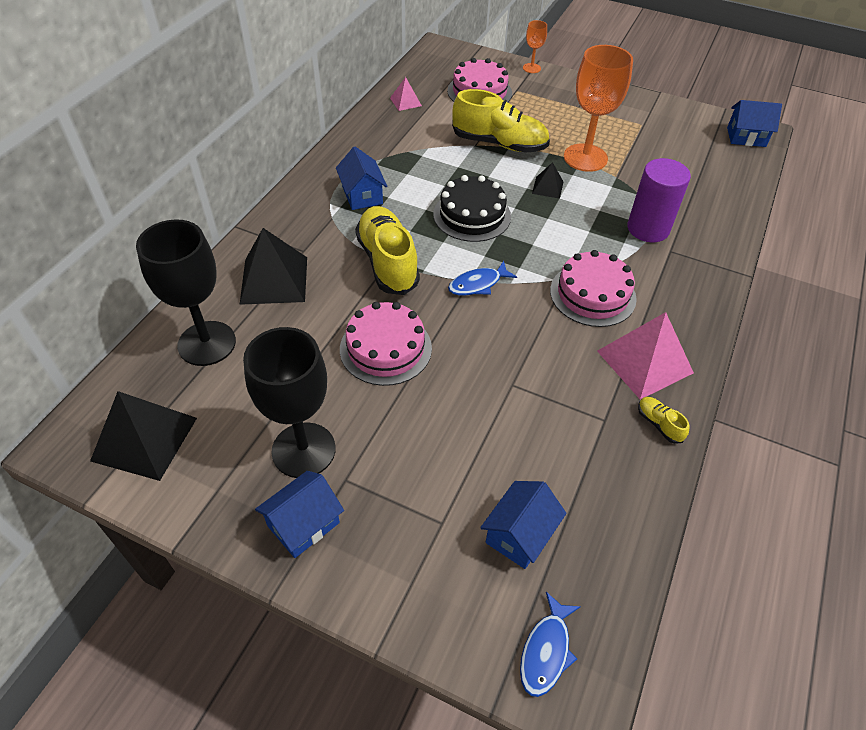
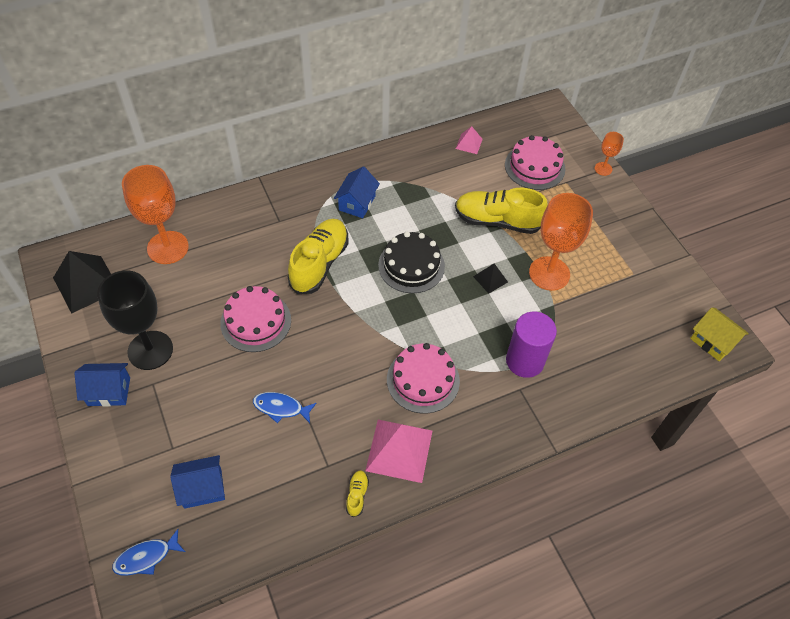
camera: 40 degrees right, 5 degrees up
black goblet [136,219,236,366] -> orange goblet [122,165,189,264]
black pyramid [240,228,307,305] -> none
blue fish [448,261,517,296] -> blue fish moved to [253,392,317,423]
yellow shoe [452,89,550,153] -> yellow shoe turned 135 degrees clockwise [455,188,548,234]
blue house [727,100,782,147] -> yellow house [690,307,749,361]

